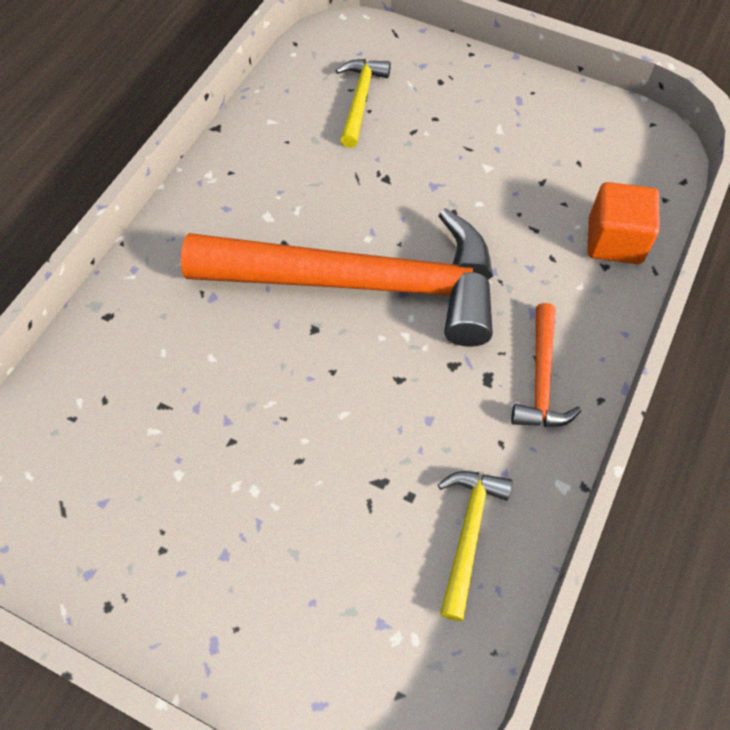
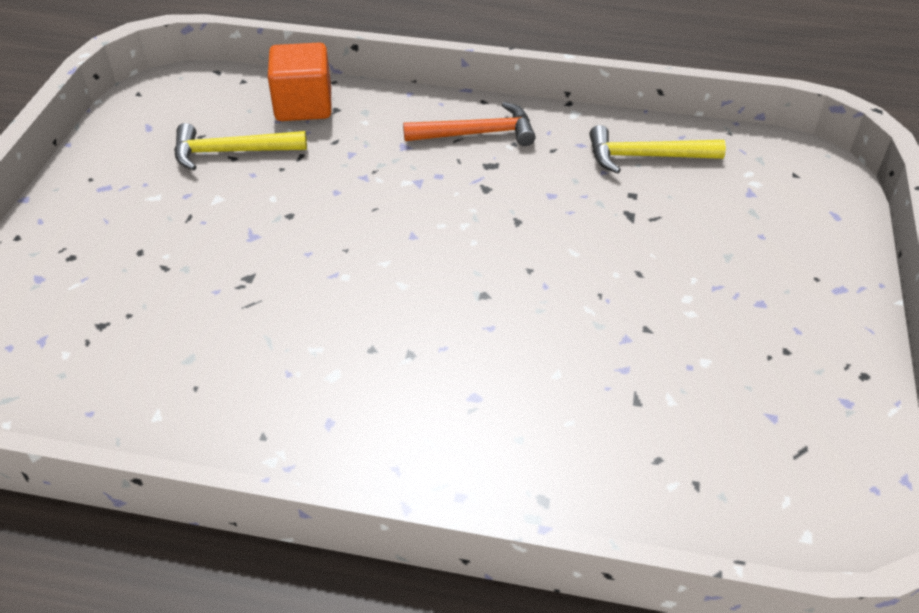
camera: 105 degrees left, 15 degrees down
orange hammer [181,208,493,347] -> none
yellow hammer [336,59,391,148] -> yellow hammer moved to [174,123,307,170]

